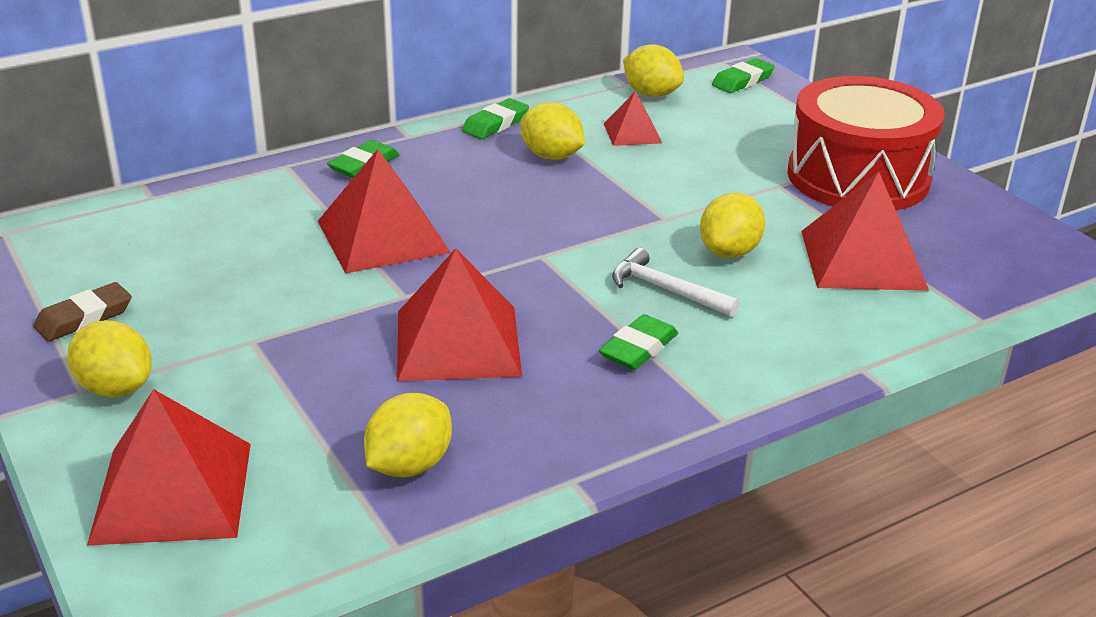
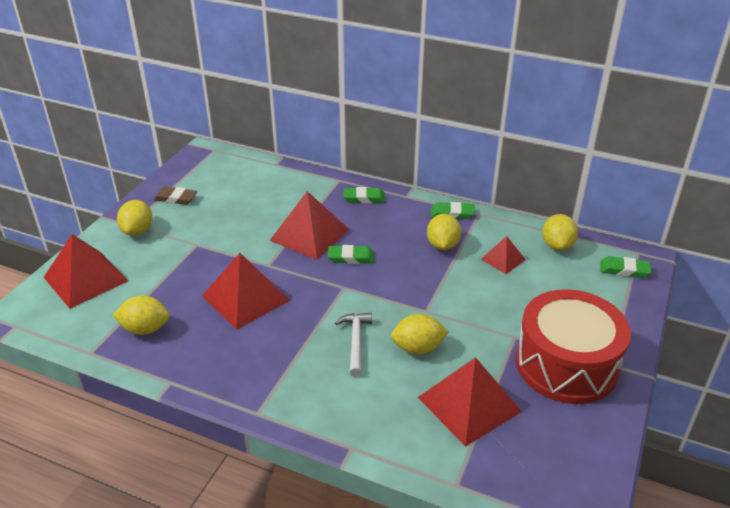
camera: 55 degrees right, 5 degrees up
green eraser [599,314,678,370] -> green eraser moved to [328,245,374,264]

